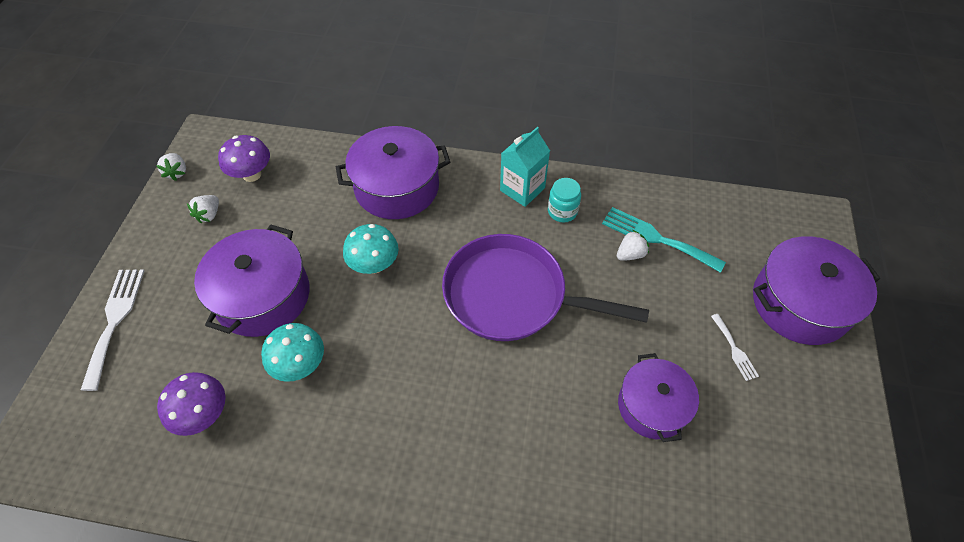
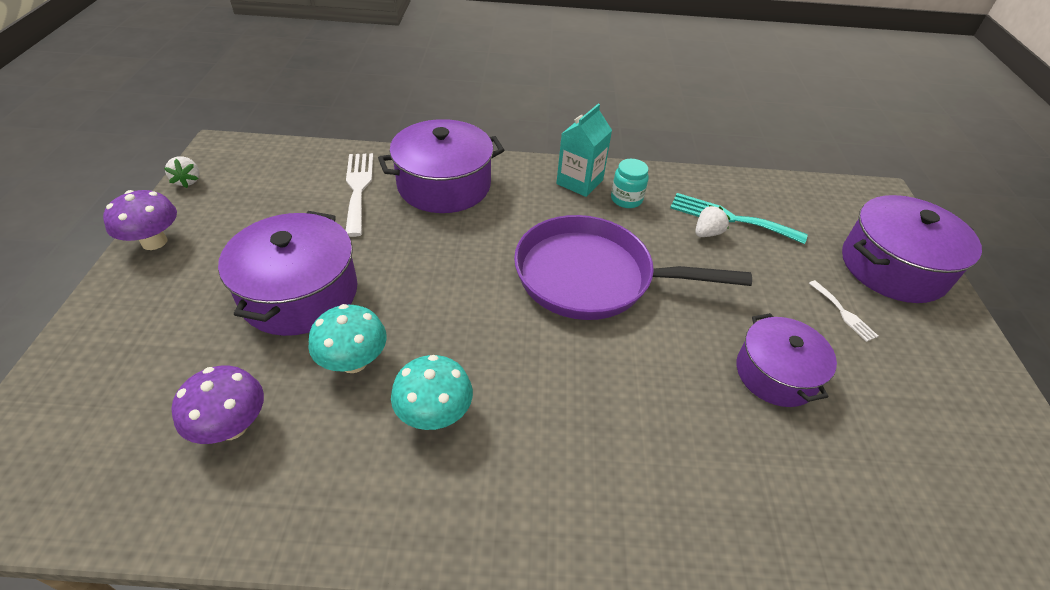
camera: 10 degrees left, 10 degrees down
white fork [81,270,144,391] -> white fork moved to [345,153,373,237]
white strawberry [187,195,219,224] -> none
purple mushroom [218,135,270,182] -> purple mushroom moved to [103,190,177,250]
turquoise mushroom [343,224,398,274] -> turquoise mushroom moved to [391,355,473,430]

